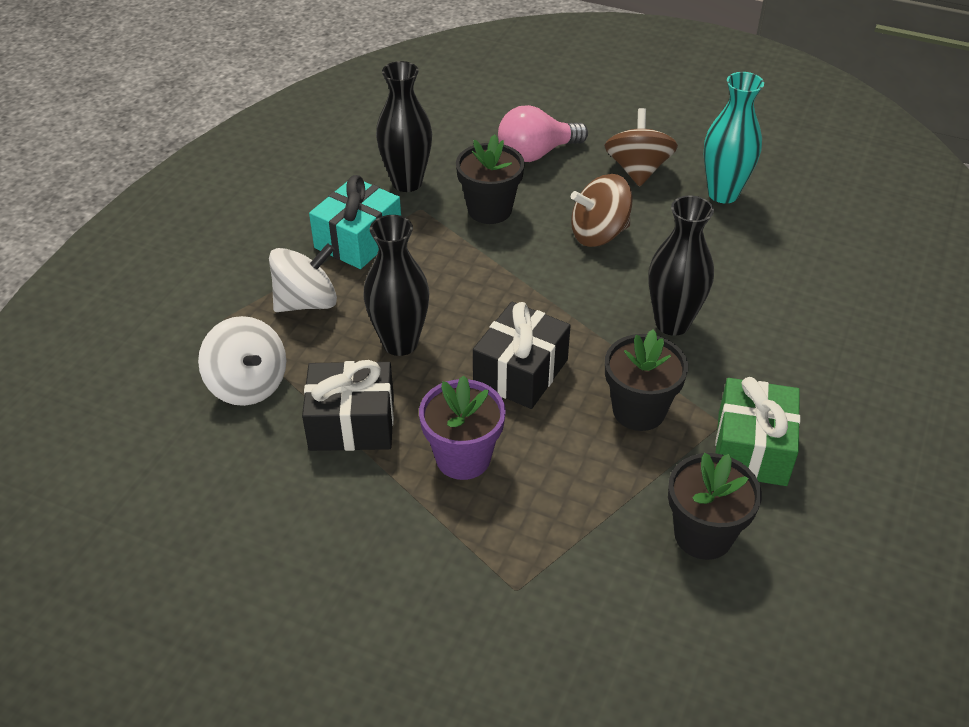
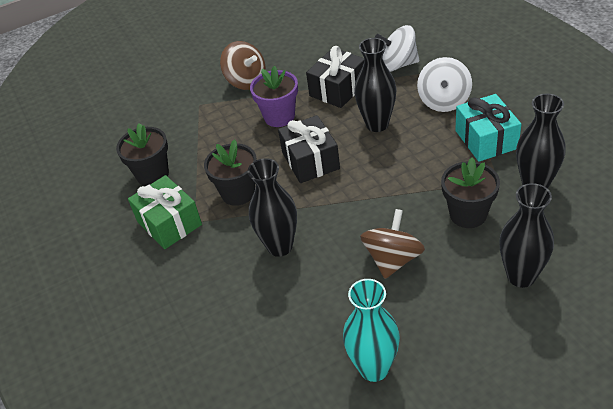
camera: 135 degrees right, 0 degrees up
pink light bulb [498,105,588,162] -> black vase [499,183,554,288]
brown spinning top [605,108,678,187] -> brown spinning top moved to [220,41,266,90]

